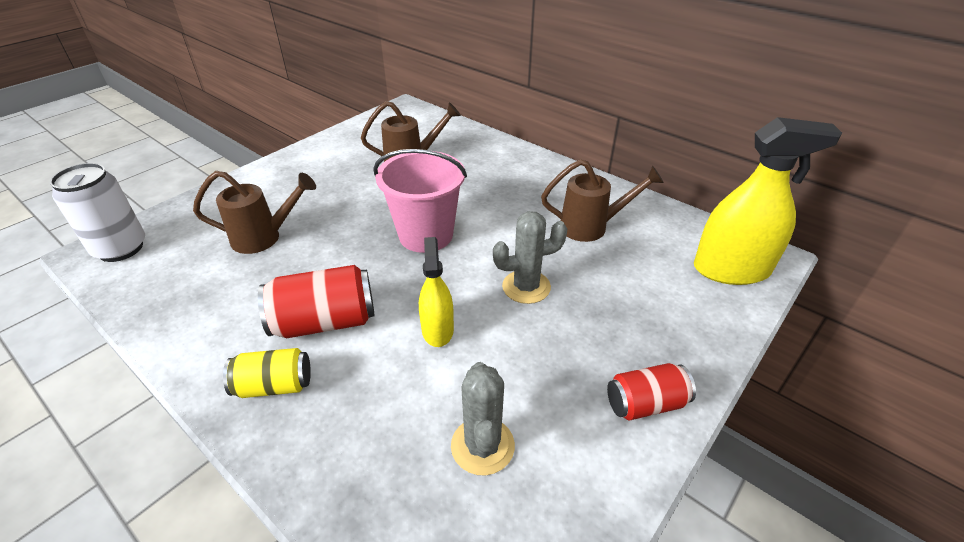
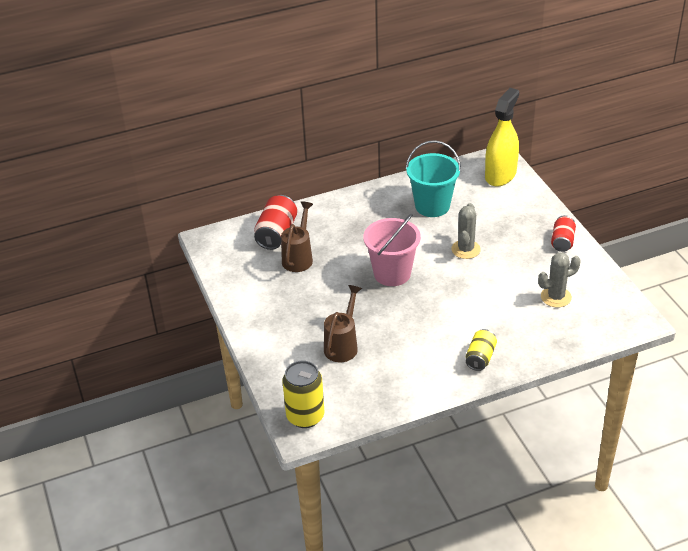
camera: 60 degrees left, 0 degrees up
white can [50,163,145,262] -> yellow can [282,361,324,428]
red can [258,265,375,338] -> red can moved to [254,195,297,250]
yellow spray bottle [419,237,454,347] -> none
grey cactus [451,362,515,476] -> grey cactus turned 45 degrees counterclockwise [538,252,581,307]
brown watering can [541,159,664,242] -> turquoise bucket [406,140,461,217]

